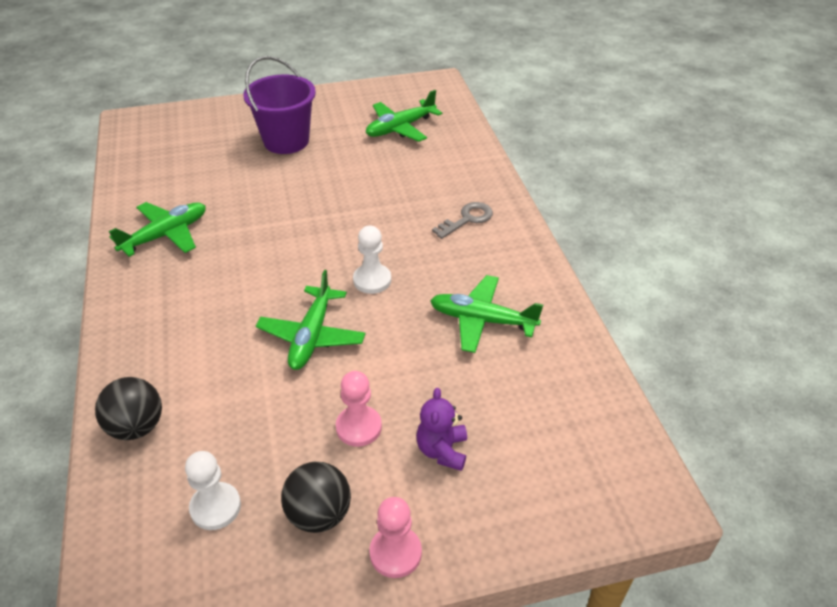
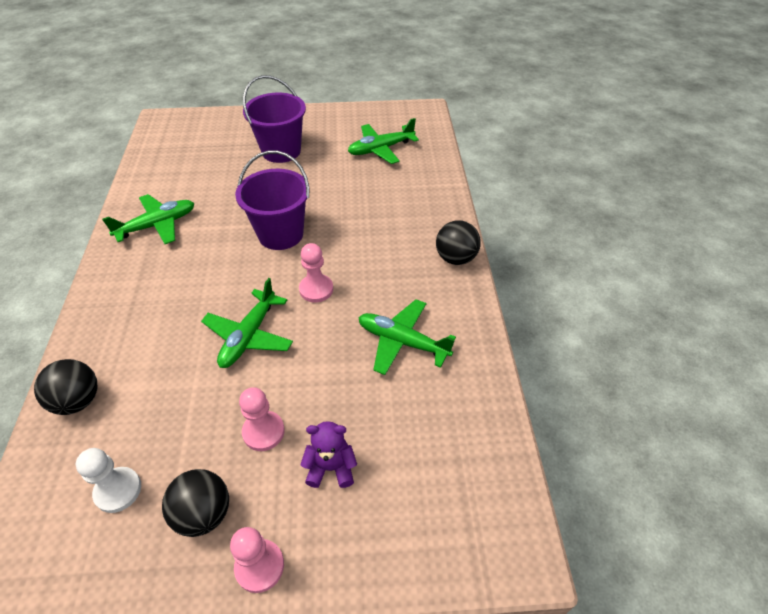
camera: 10 degrees right, 5 degrees up
white pawn [353,226,391,294] -> pink pawn [299,243,333,303]
purple teddy bear [416,388,467,471] -> purple teddy bear turned 75 degrees clockwise [300,421,357,488]
grey key [432,202,493,239] -> none
none -> purple bucket [235,151,310,250]
none -> black ball [436,221,481,265]

